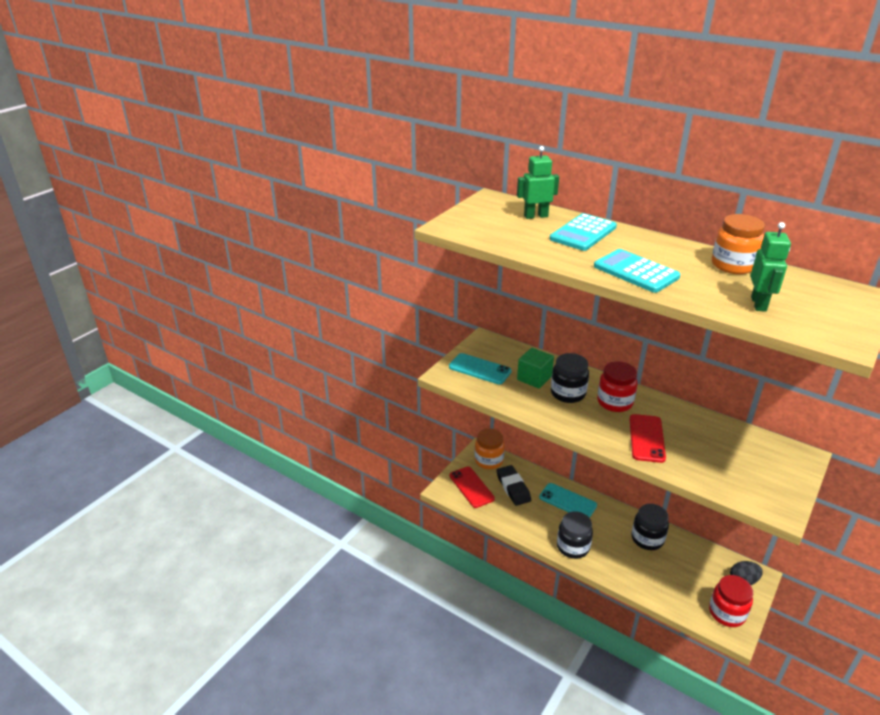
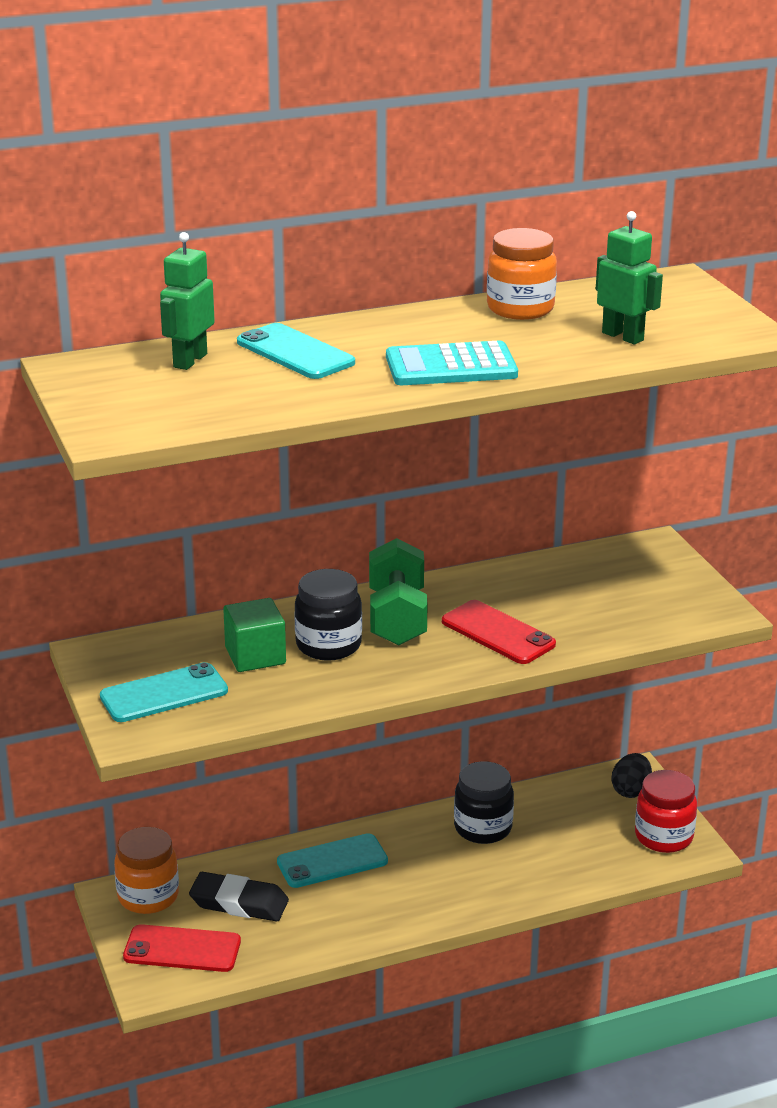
camera: 55 degrees left, 5 degrees down
turquoise calculator [549,213,617,251] -> turquoise phone [237,323,355,379]
black jar [557,511,593,559] -> none
red jar [597,361,638,412] -> green dumbbell [369,538,428,645]

